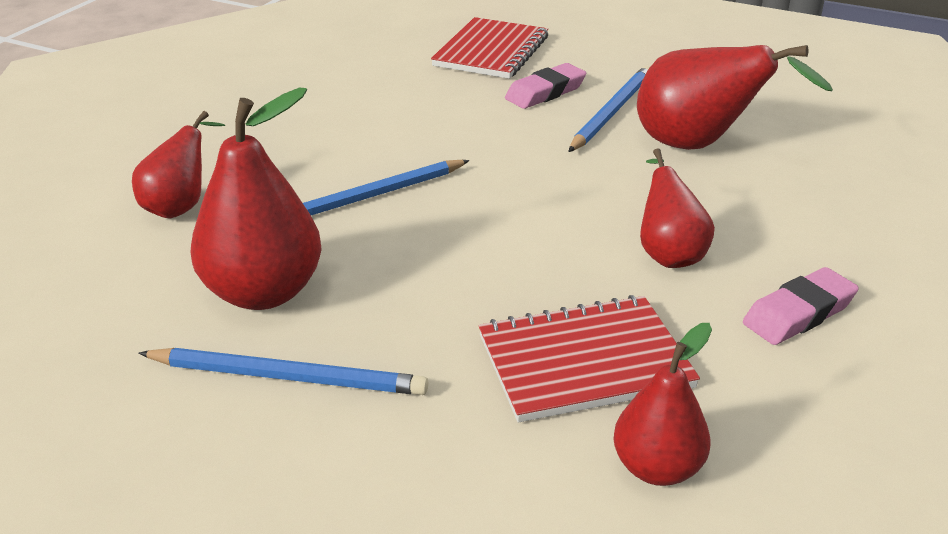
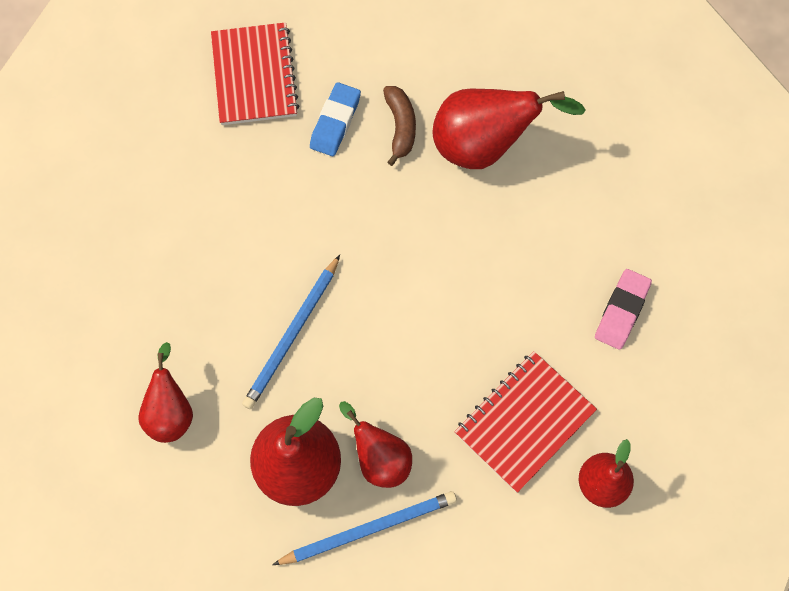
camera: 30 degrees left, 35 degrees up
pink eraser [505,63,586,109] -> blue eraser [310,82,361,156]
blue pencil [568,66,650,152] -> brown banana [383,86,416,166]
red pear [640,148,715,268] -> red pear moved to [339,401,412,488]

